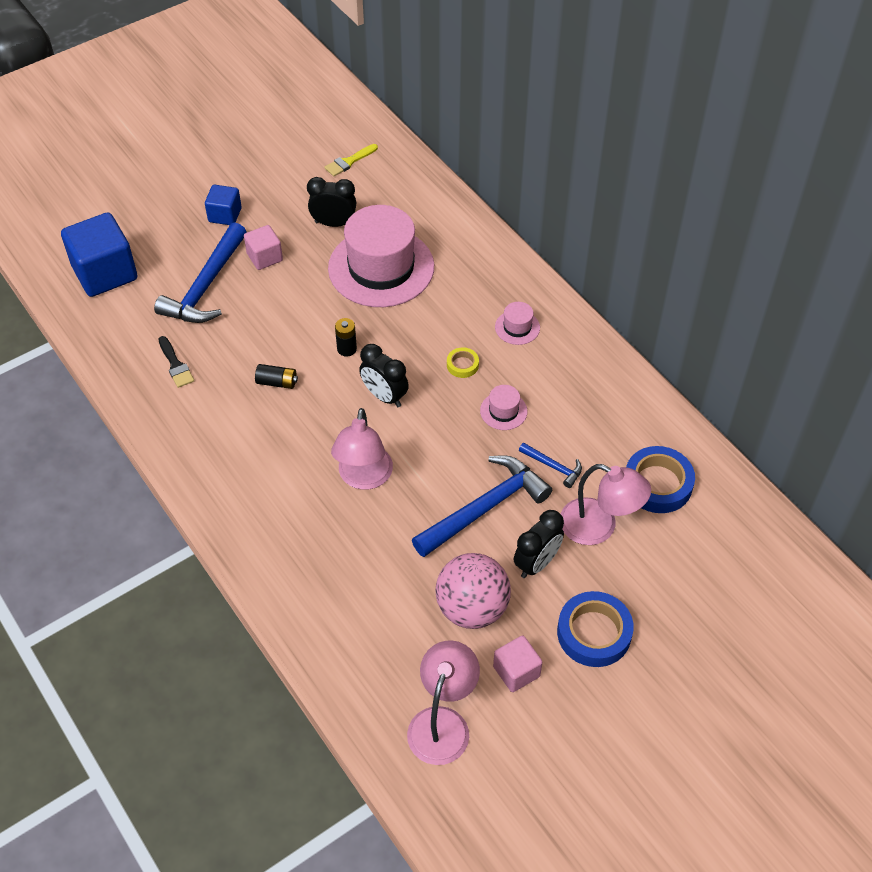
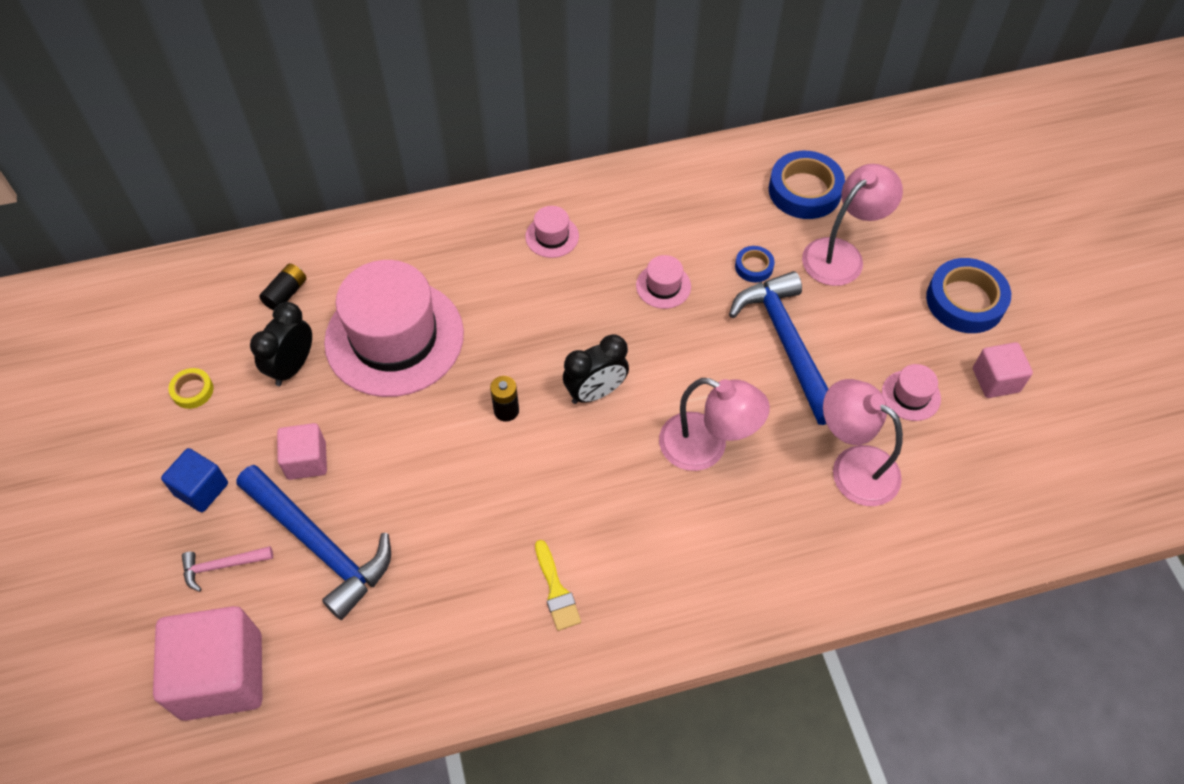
camera: 70 degrees left, 5 degrees up
blue cube [61,212,138,297] -> pink cube [153,606,262,721]
black brush [158,336,194,388] -> none
black battery [255,364,298,389] -> black battery moved to [259,264,307,311]
yellow brush [324,144,378,176] -> yellow brush moved to [535,540,581,631]
pink lamp [407,640,480,765] -> pink lamp moved to [823,379,903,506]
pink ball [435,553,511,629] -> pink hat [882,364,941,421]
yellow tape [447,347,479,378] -> yellow tape moved to [169,368,214,409]
black clock [514,510,564,578] -> none
blue hammer [519,442,582,488] -> blue tape [735,246,775,282]
none -> pink hammer [182,546,273,592]

